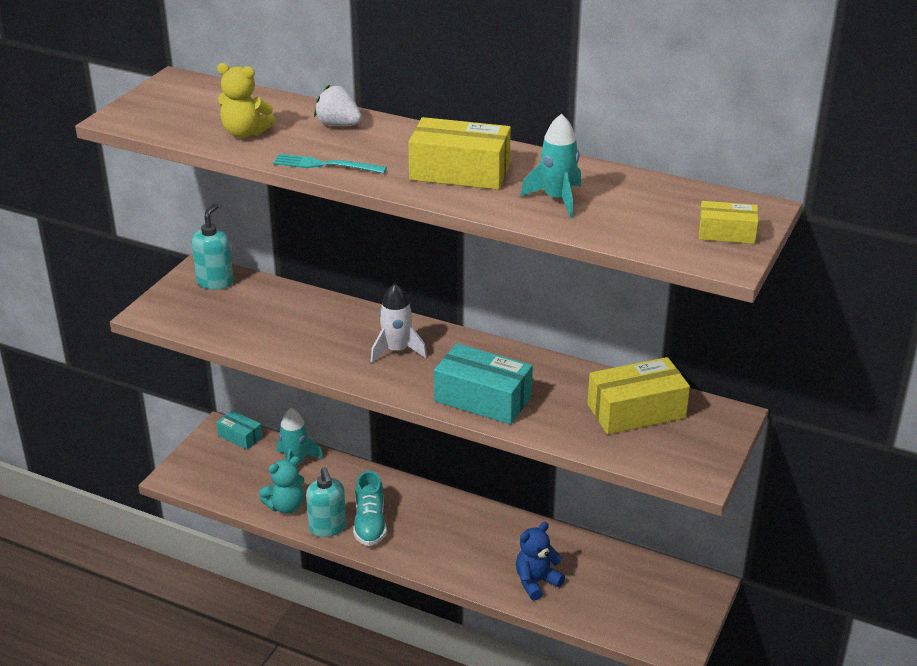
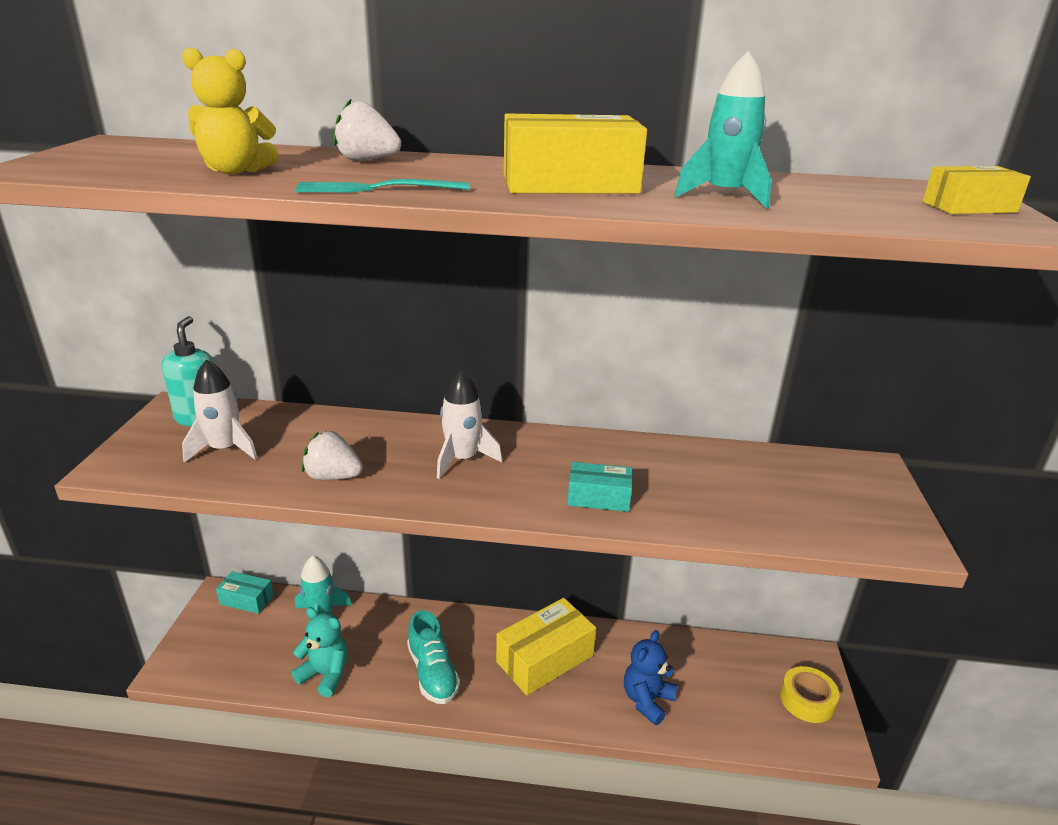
camera: 20 degrees left, 5 degrees down
turquoise teddy bear [259,456,304,514] -> turquoise teddy bear turned 105 degrees counterclockwise [291,607,348,697]
turquoise soap dispenser [306,467,346,537] -> none
turquoise box [434,343,533,425] -> turquoise box [567,462,632,512], size x0.56
yellow box [588,357,690,434] -> yellow box moved to [496,598,596,695]
none -> white rocket [182,359,258,463]
none -> white strawberry [302,431,363,480]
none -> yellow tape [780,666,839,723]

